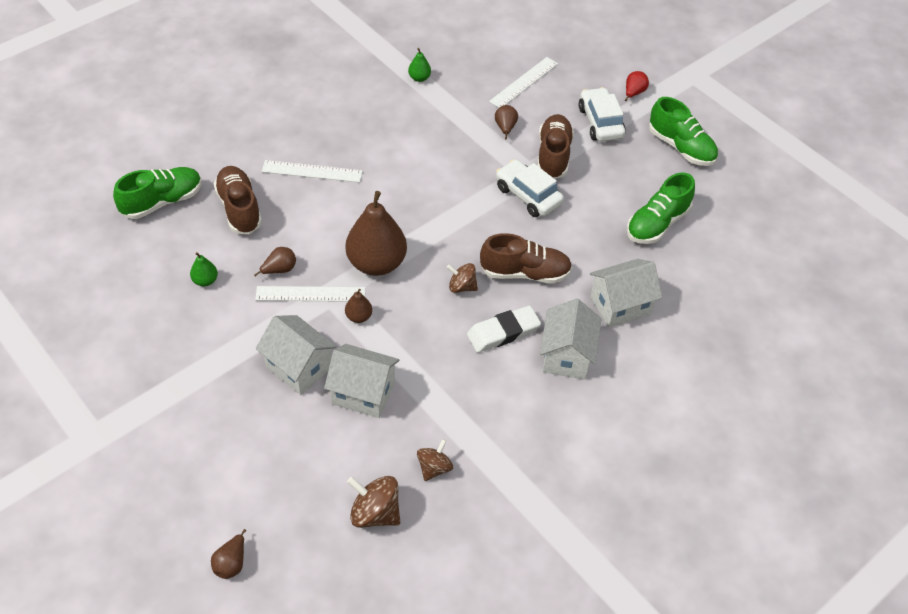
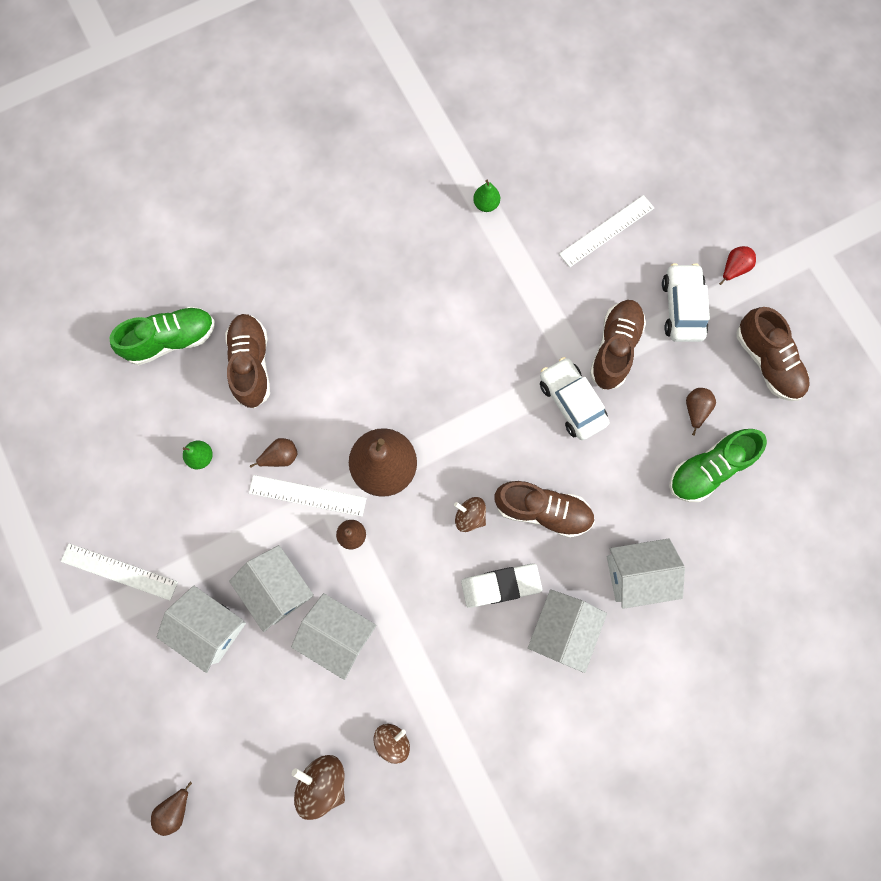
camera: 15 degrees right, 25 degrees up
white ruler [262,160,363,183] -> white ruler moved to [61,543,178,600]
brown pear [495,105,518,139] -> brown pear moved to [686,388,716,436]
green shoe [649,97,718,166] -> brown shoe [737,307,810,401]
none -> white house [157,586,246,673]

